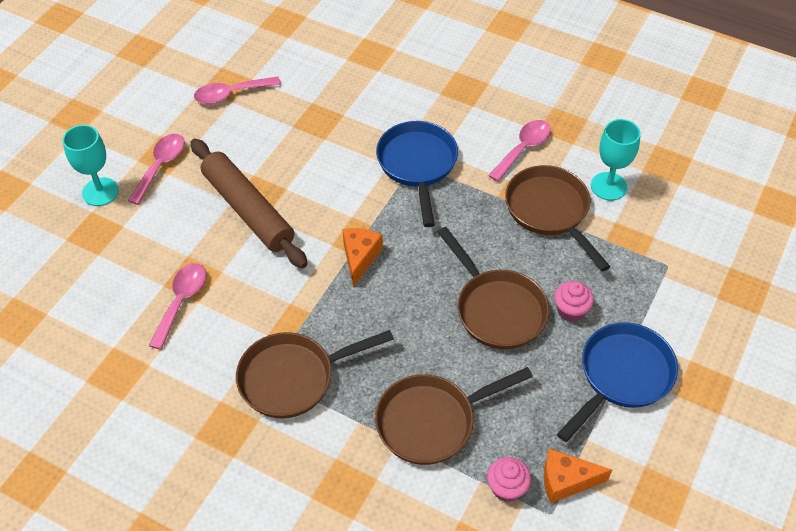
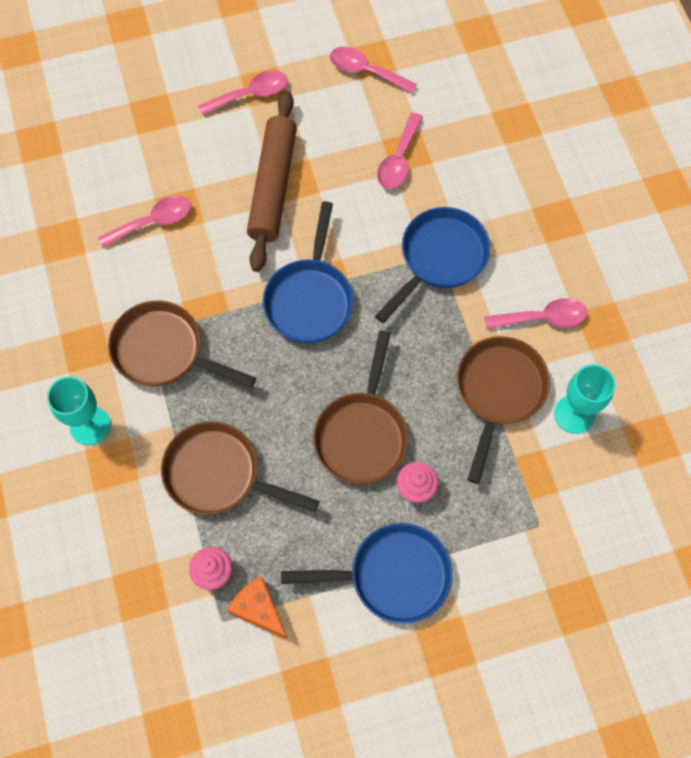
camera: 45 degrees right, 15 degrees up
turquoise goblet [63,125,119,206] -> turquoise goblet moved to [47,376,111,445]
orange cheese [343,228,383,287] -> blue pan [263,201,353,343]
none -> pink spoon [377,112,423,189]

